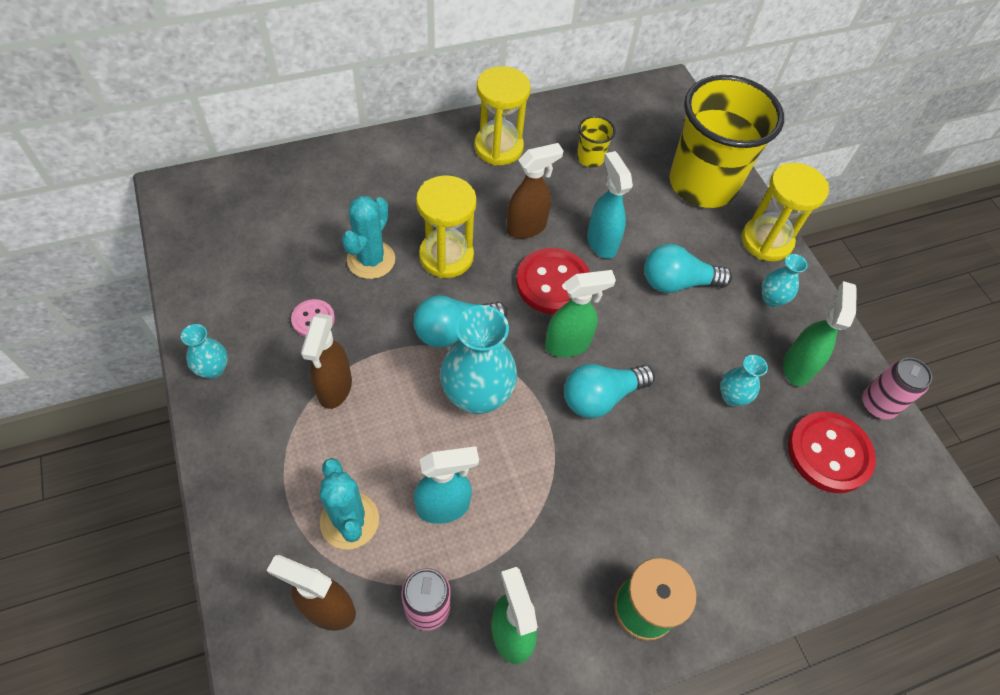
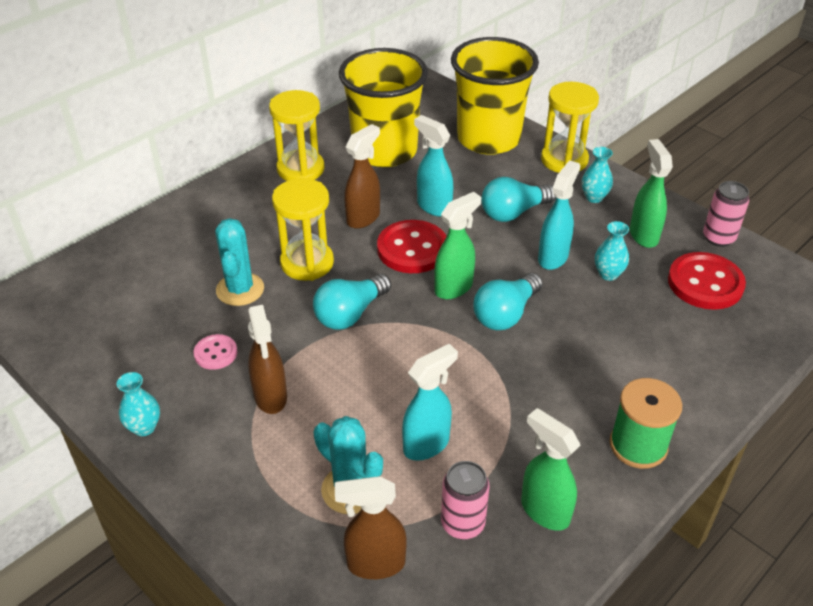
camera: 20 degrees left, 15 degrees down
turquoise vase [440,305,517,414] -> none
yellow cup [577,116,616,167] -> yellow cup [339,48,428,167], size x2.45
none -> turquoise spray bottle [538,160,580,270]

